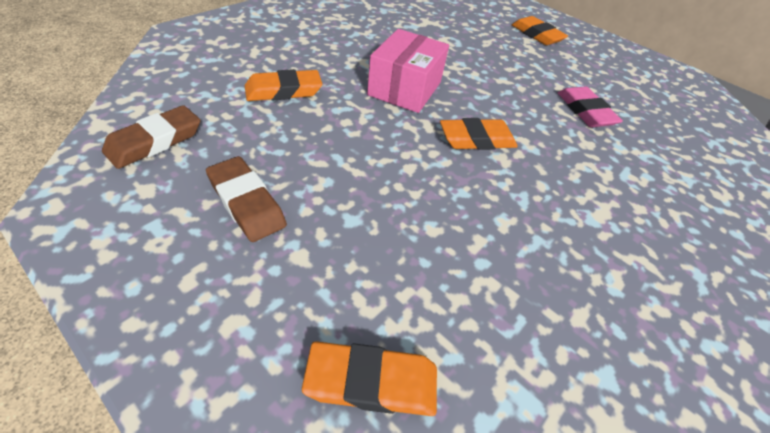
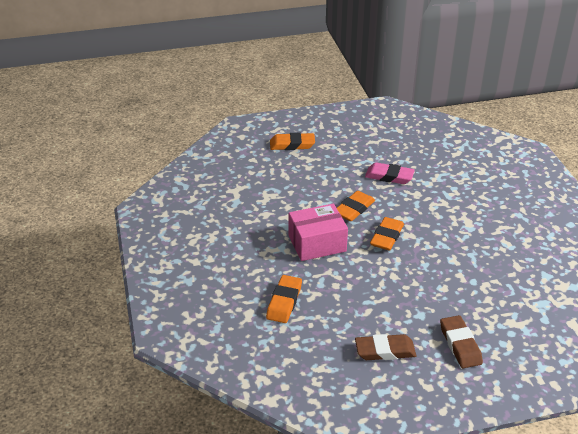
camera: 50 degrees left, 10 degrees down
brown eraser [102,105,201,169] -> brown eraser moved to [440,315,483,368]
orange eraser [302,341,437,416] -> orange eraser moved to [337,191,375,221]
pink box [367,29,449,113] -> pink box turned 75 degrees counterclockwise [289,203,348,261]

